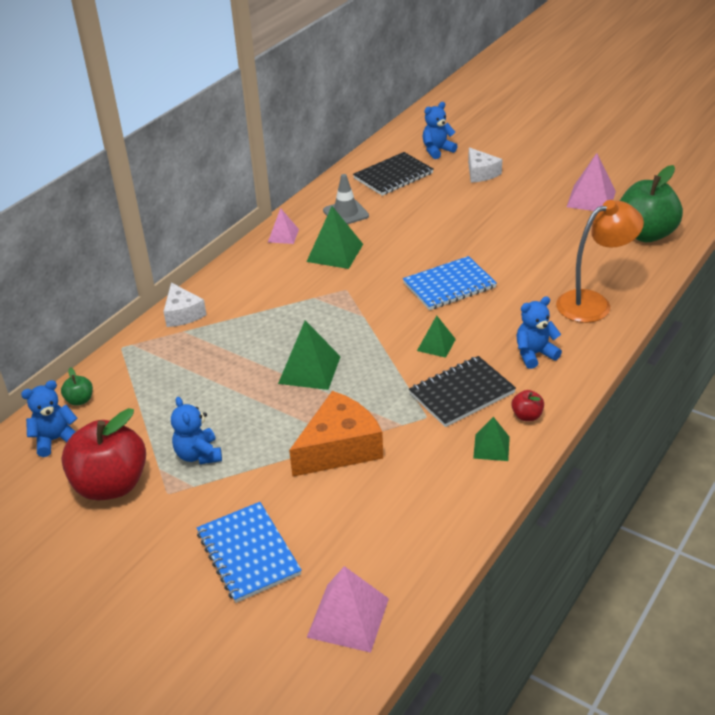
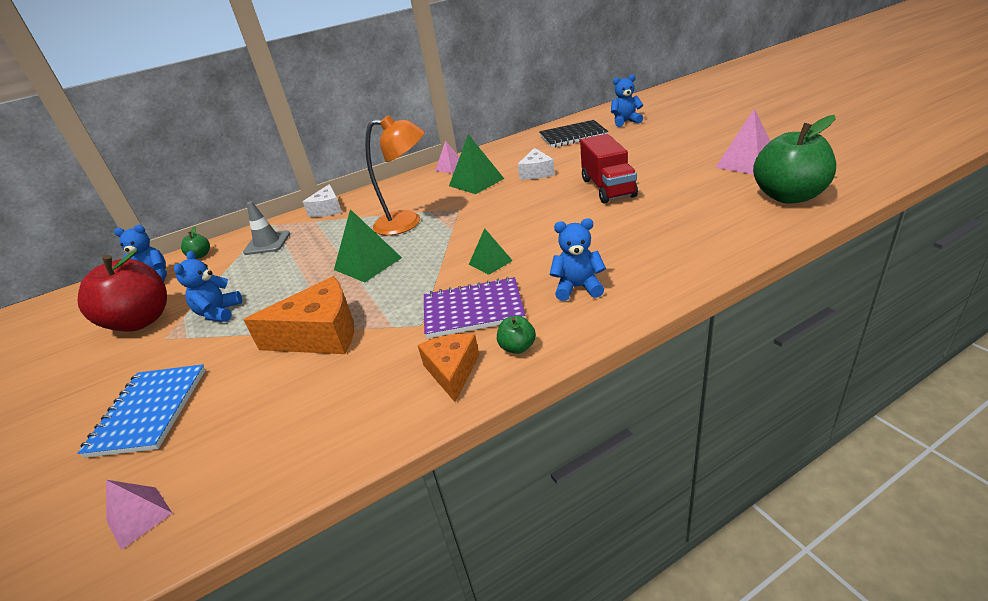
camera: 30 degrees right, 5 degrees down
pink pyramid [307,566,389,653] -> pink pyramid [106,480,172,550], size x0.61
grey traffic cone [323,174,369,224] -> grey traffic cone moved to [243,201,290,255]
blue notebook [403,256,497,310] -> none
black notebook [409,356,516,427] -> purple notebook [424,277,525,338]
white cheese [468,147,502,182] -> white cheese moved to [518,148,555,179]
green pyramid [473,417,510,461] -> orange cheese [418,334,479,402]
red apple [511,390,544,421] -> green apple [497,316,536,354]
orange lamp [556,200,644,323] -> orange lamp moved to [365,115,425,236]
none -> red truck [580,134,638,204]

